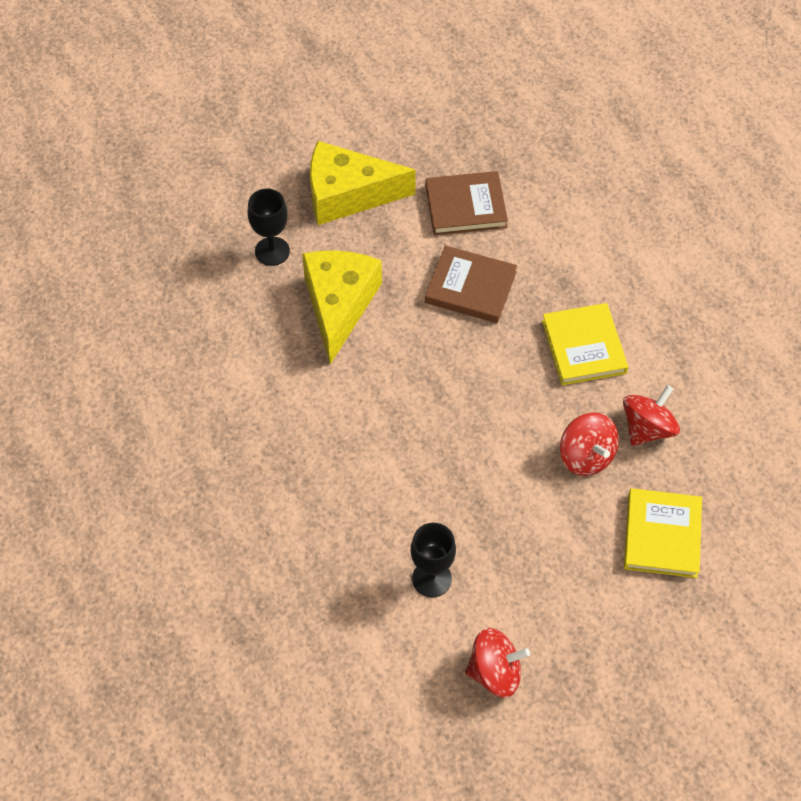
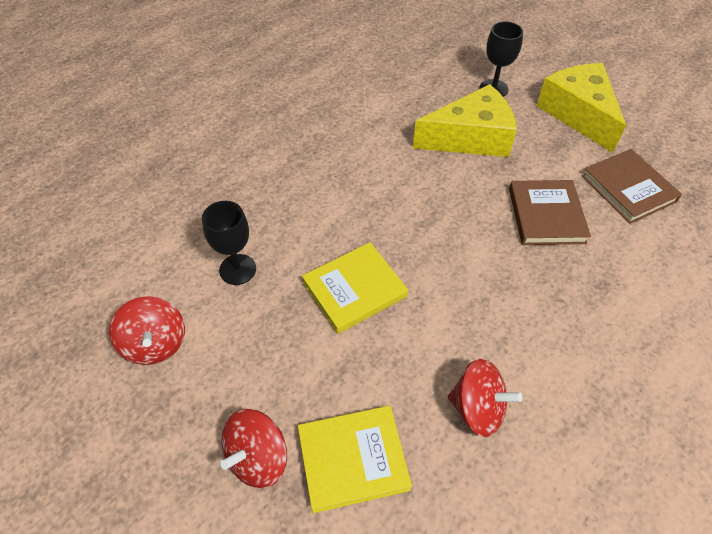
camera: 70 degrees right, 5 degrees down
yellow book [542,303,628,385] -> yellow book moved to [302,242,408,334]
red spinning top [560,412,619,476] -> red spinning top moved to [220,409,287,488]

